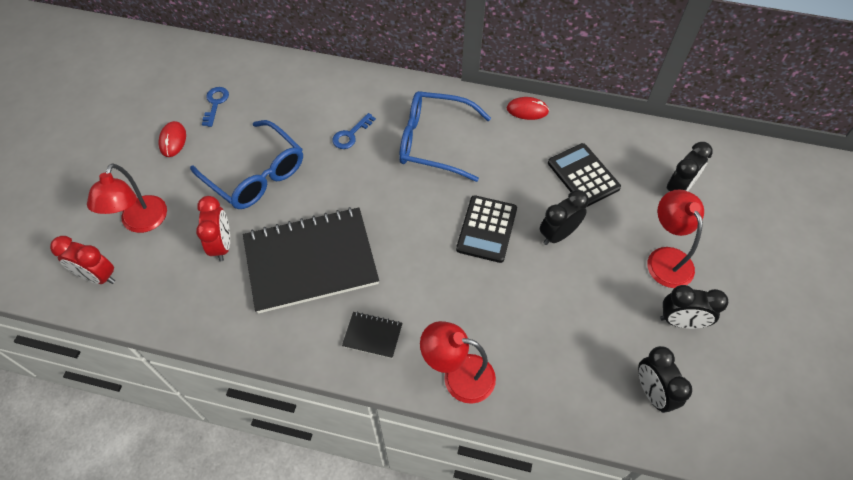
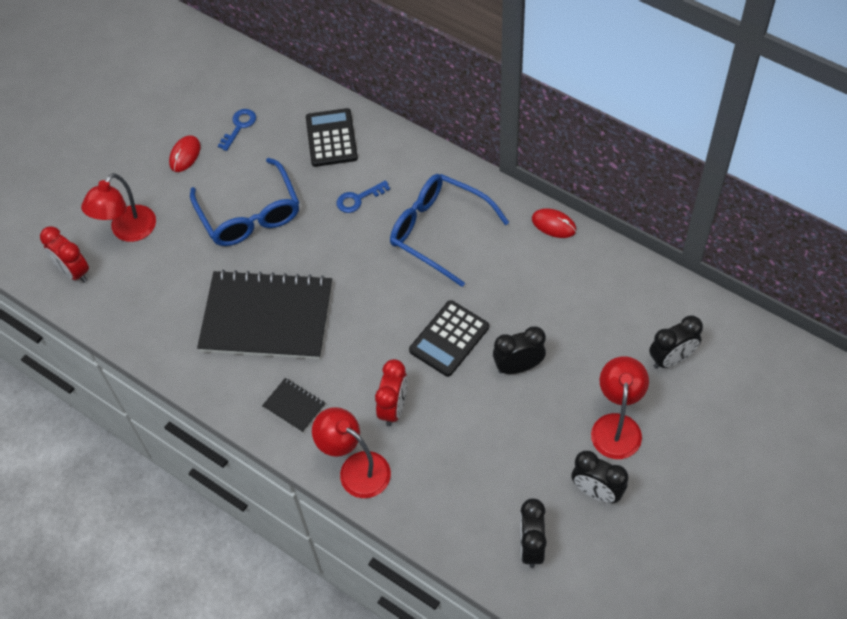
camera: 25 degrees right, 0 degrees up
red clock [196,196,230,261] -> red clock moved to [375,359,408,426]
black calculator [548,143,621,207] -> black calculator moved to [306,108,358,167]

